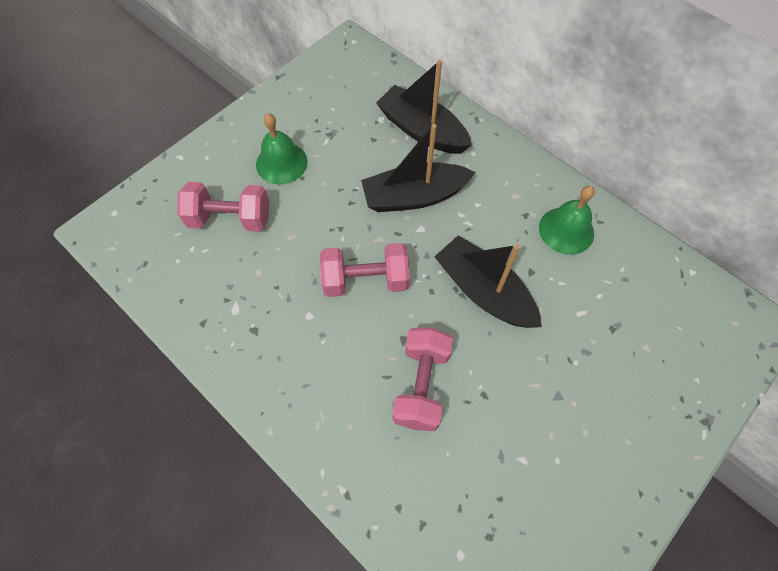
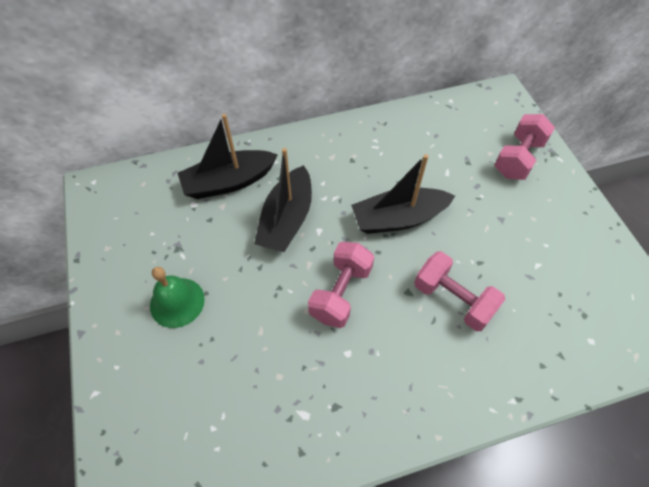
camera: 60 degrees left, 5 degrees down
pink dumbbell [177,182,269,232] -> pink dumbbell moved to [494,114,555,180]
green bell [539,186,595,255] -> none

